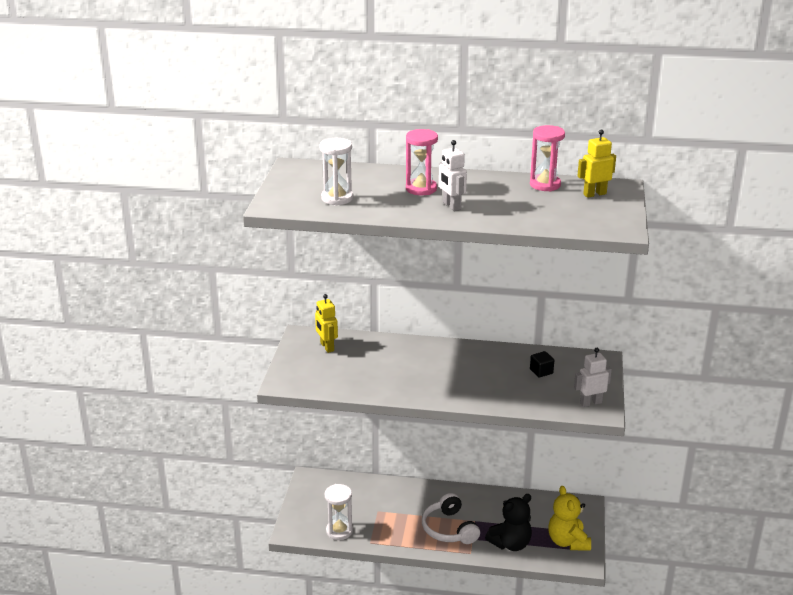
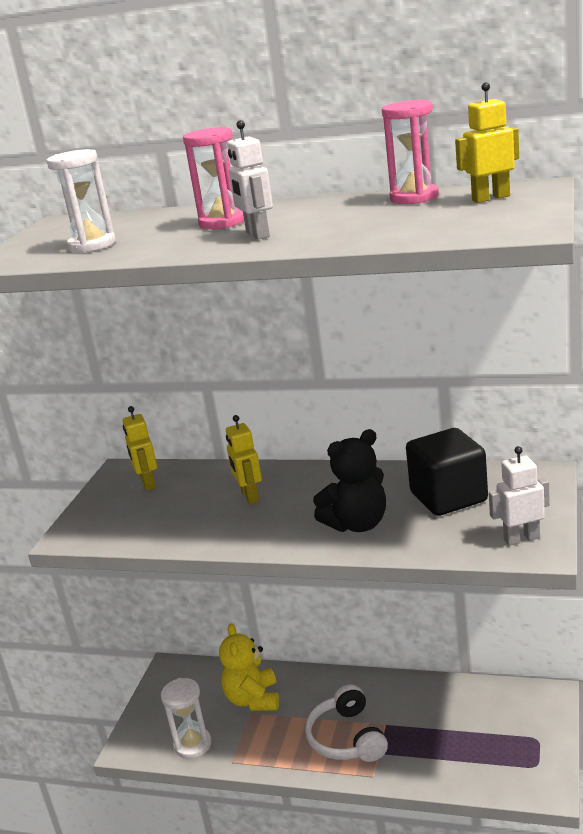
camera: 10 degrees right, 5 degrees down
black teddy bear [485,494,532,551] -> black teddy bear moved to [313,429,386,532]
black cube [530,351,554,378] -> black cube [406,428,488,516], size x2.20
yellow teddy bear [548,486,591,551] -> yellow teddy bear moved to [219,623,279,711]
none -> yellow robot [226,415,262,504]

